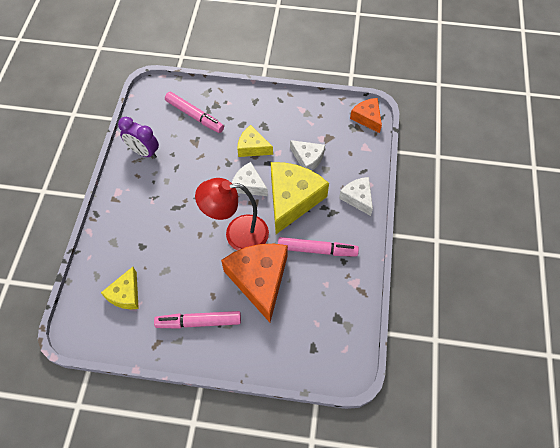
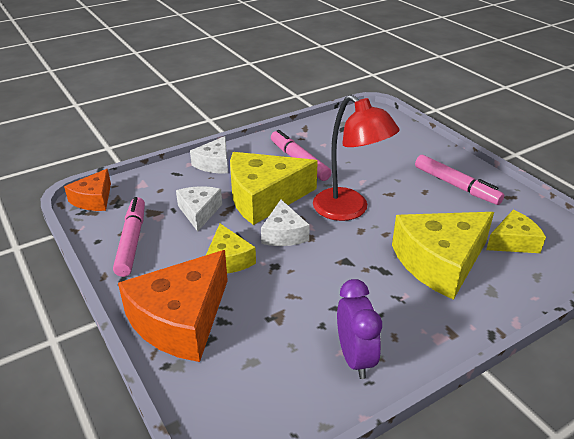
camera: 130 degrees left, 25 degrees down
pink marker [165,92,224,133] -> pink marker moved to [113,197,145,277]
orange cheese [221,244,288,322] -> orange cheese moved to [118,250,228,362]
none -> yellow cheese [392,212,494,300]

